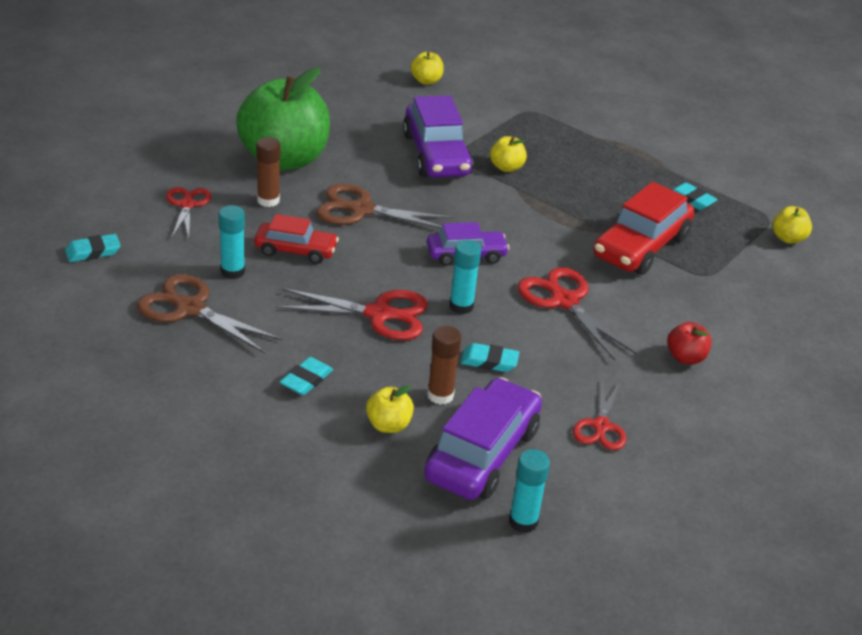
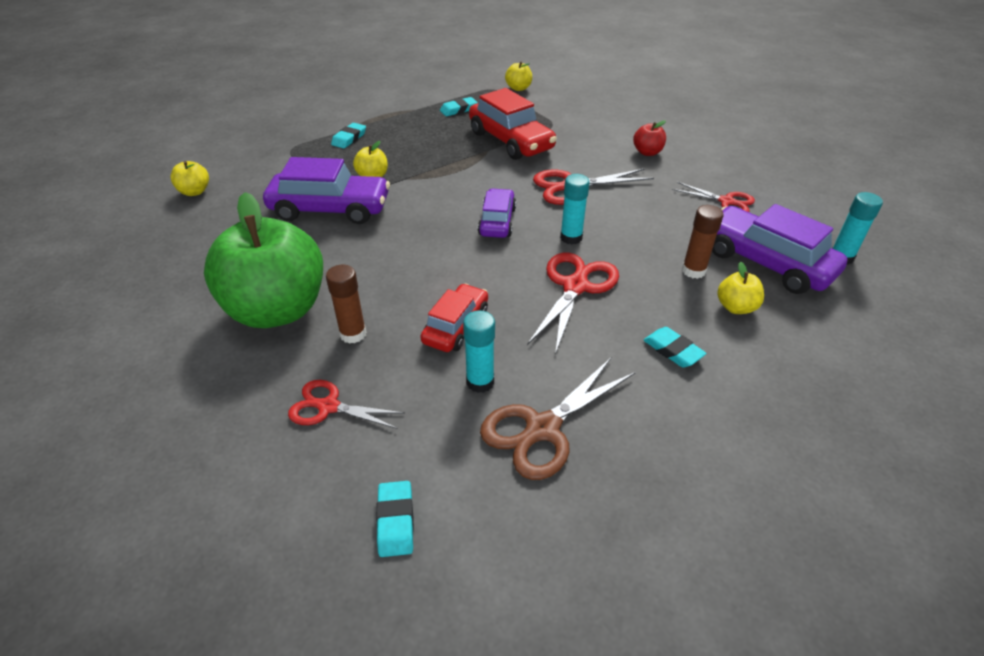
camera: 70 degrees left, 5 degrees up
brown scissors [316,184,454,228] -> none
turquoise eraser [461,343,519,372] -> turquoise eraser moved to [331,123,366,149]

